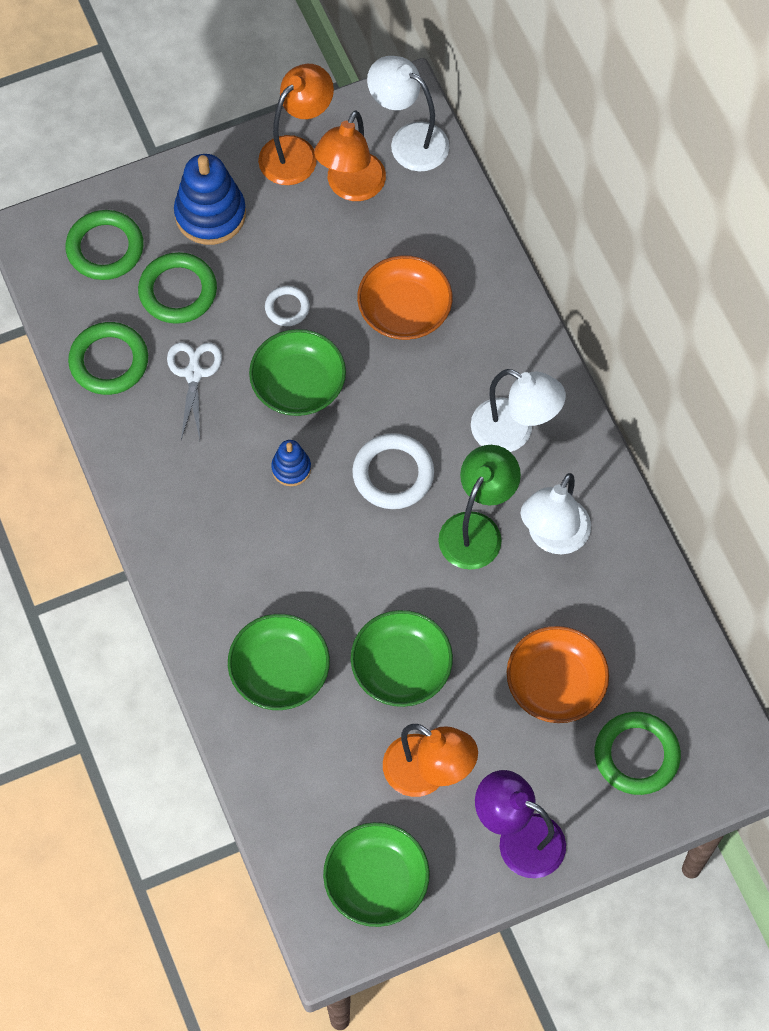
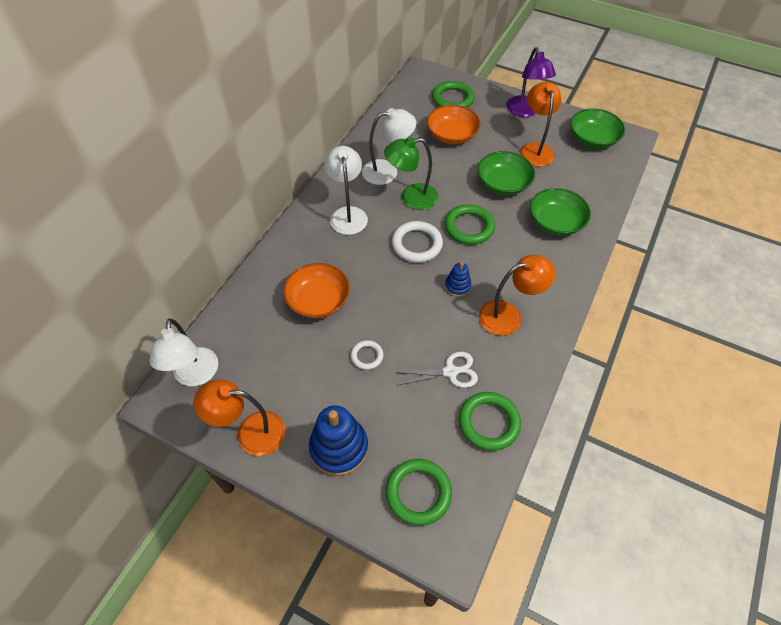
camera: 130 degrees left, 10 degrees down
green ring [138,252,217,324] -> green ring moved to [445,204,495,245]
white scissors [167,342,222,440] -> white scissors turned 150 degrees counterclockwise [395,352,478,388]
green bowl [249,329,346,416] -> none
orange lamp [314,111,386,201] -> orange lamp moved to [479,255,556,336]

